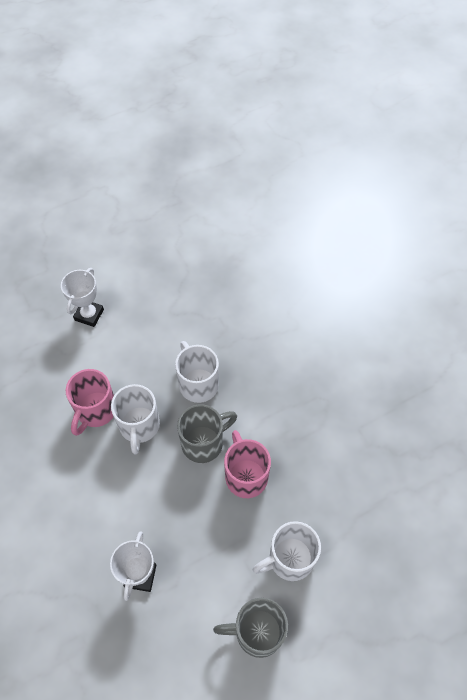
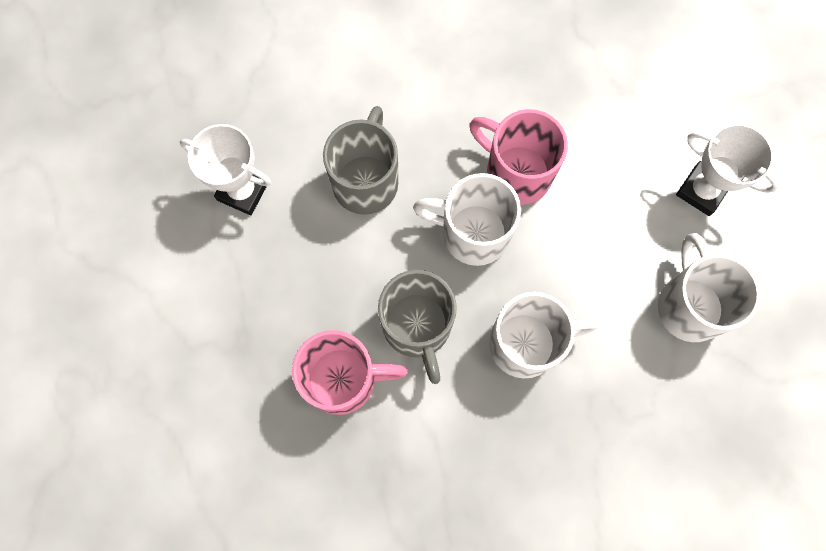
camera: 105 degrees right, 15 degrees up
grey mug [213,598,288,658] -> grey mug moved to [323,106,398,215]
white mug [253,521,321,581] -> white mug moved to [658,233,761,342]

